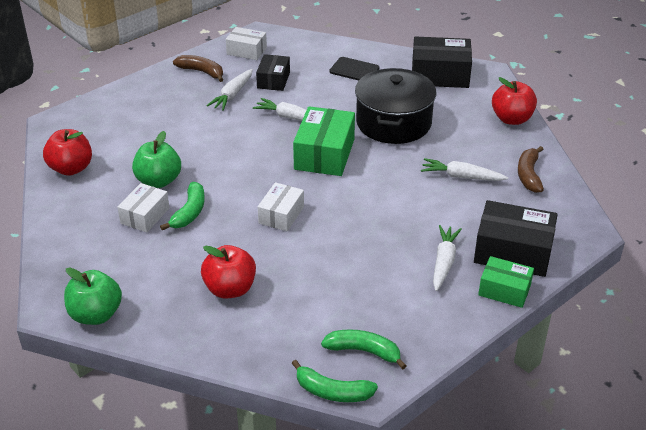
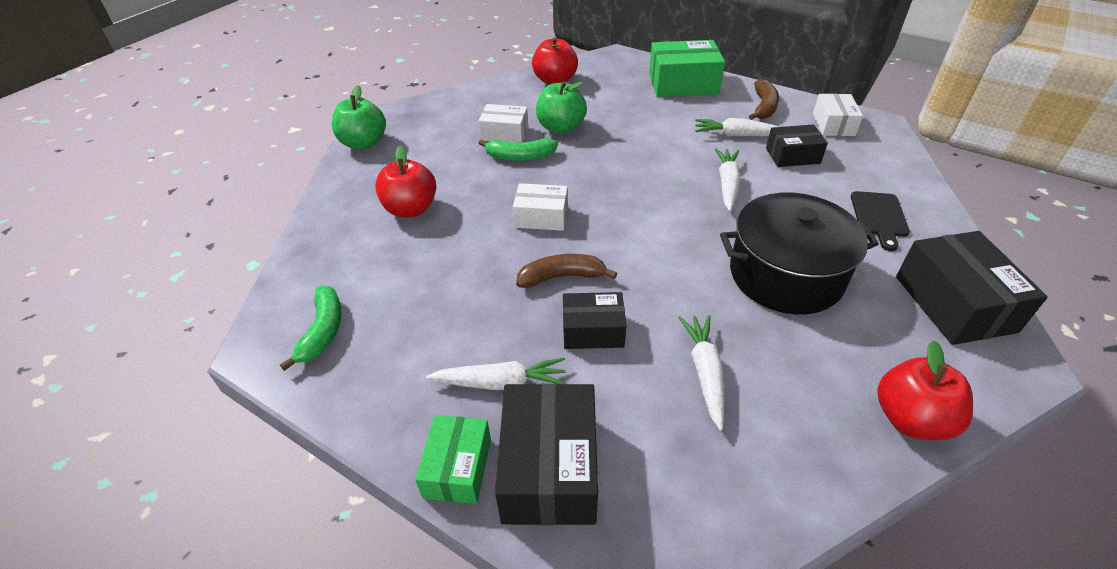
camera: 75 degrees right, 5 degrees up
green banana [292,360,378,402] -> none
green box [293,106,355,176] -> green box moved to [649,40,725,97]
brown banana [518,146,544,193] -> brown banana moved to [516,254,617,288]
none -> black box [563,292,627,349]

